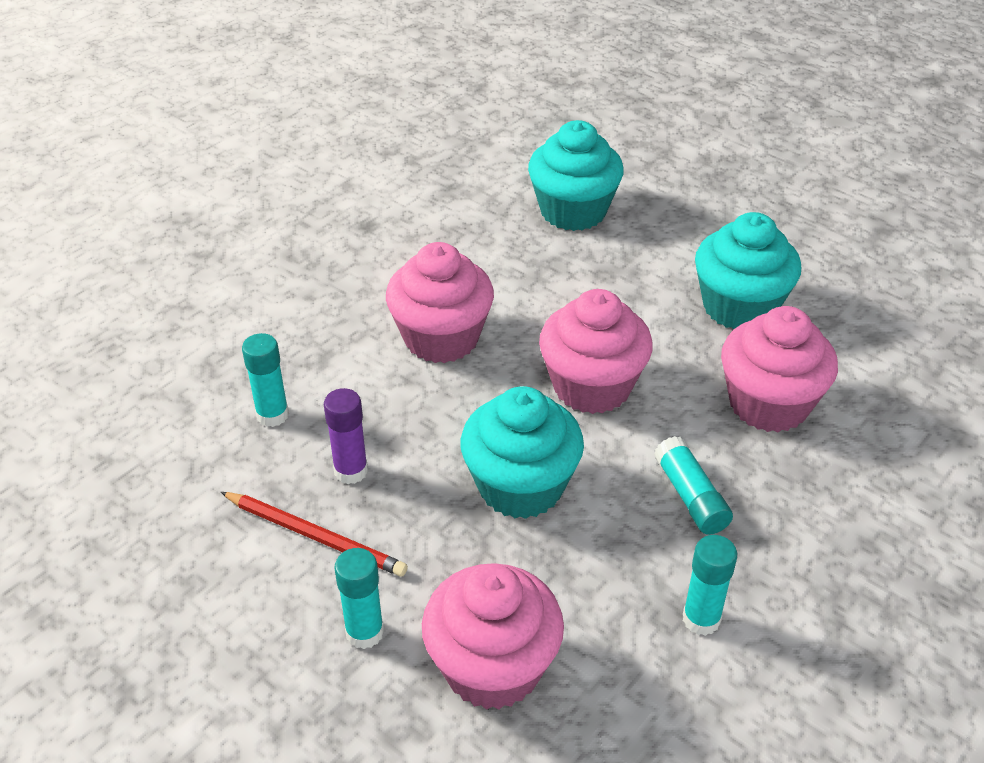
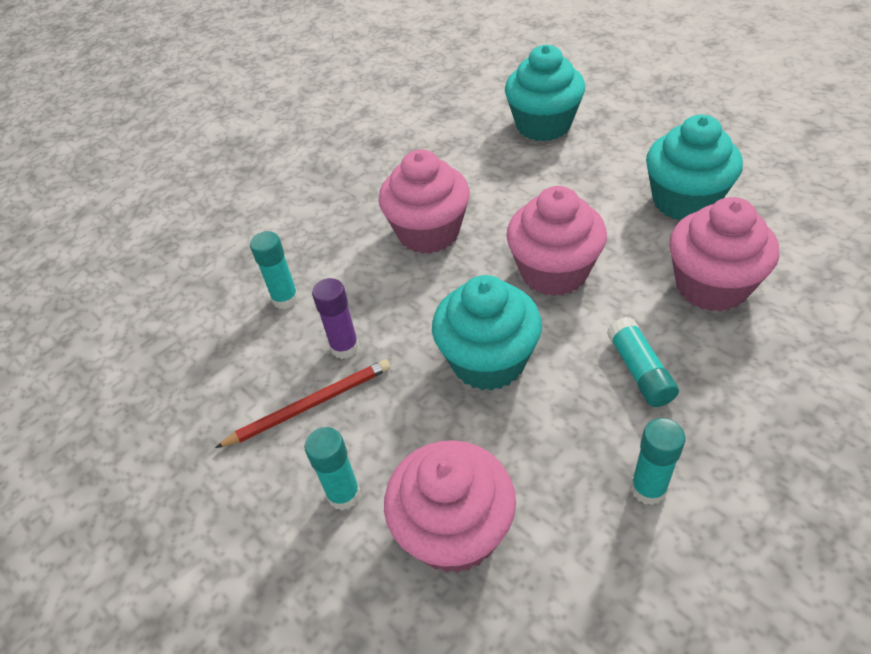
camera: 10 degrees right, 5 degrees up
red pencil [221,492,408,577] -> red pencil turned 60 degrees counterclockwise [215,359,390,448]

